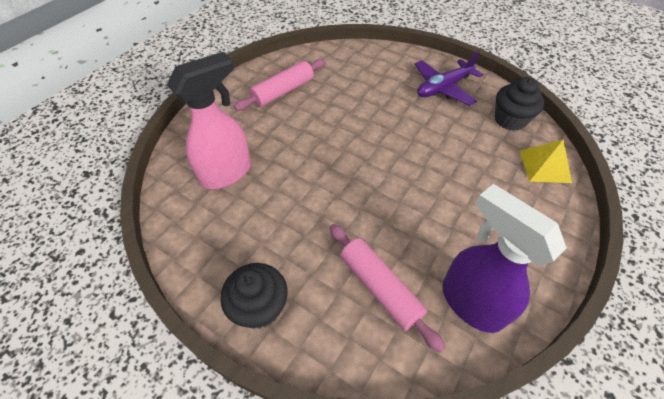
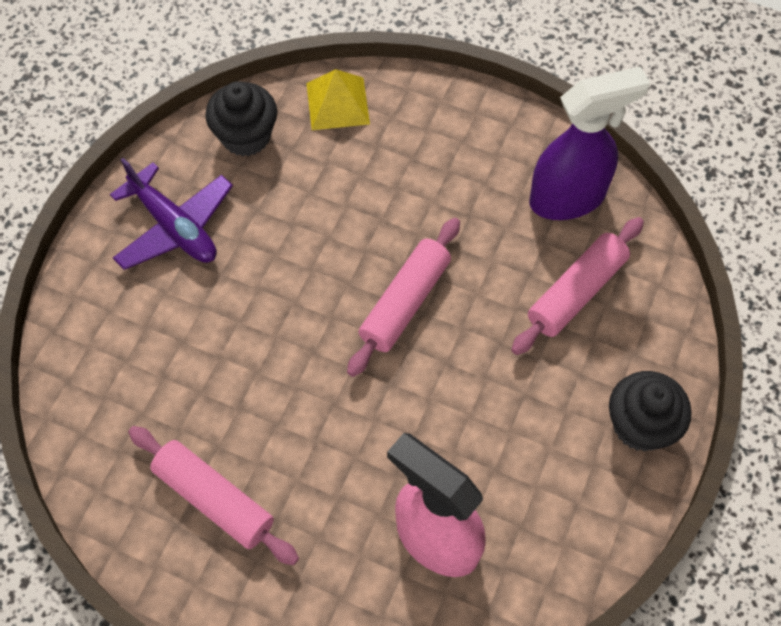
camera: 100 degrees left, 10 degrees up
purple spray bottle [442,184,567,333] -> purple spray bottle turned 150 degrees counterclockwise [529,66,650,220]
none -> pink rolling pin [347,218,460,377]

